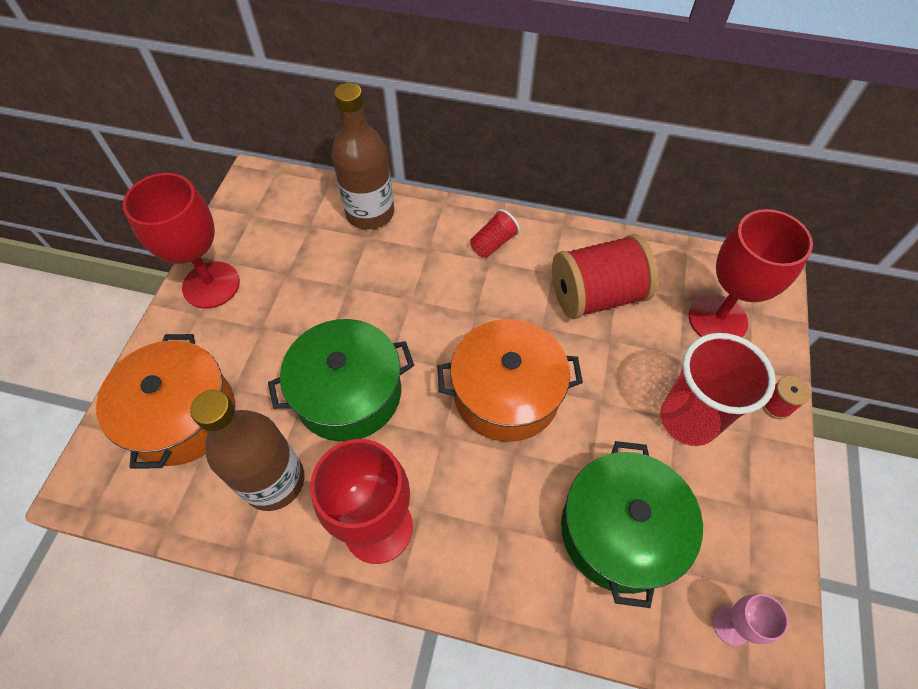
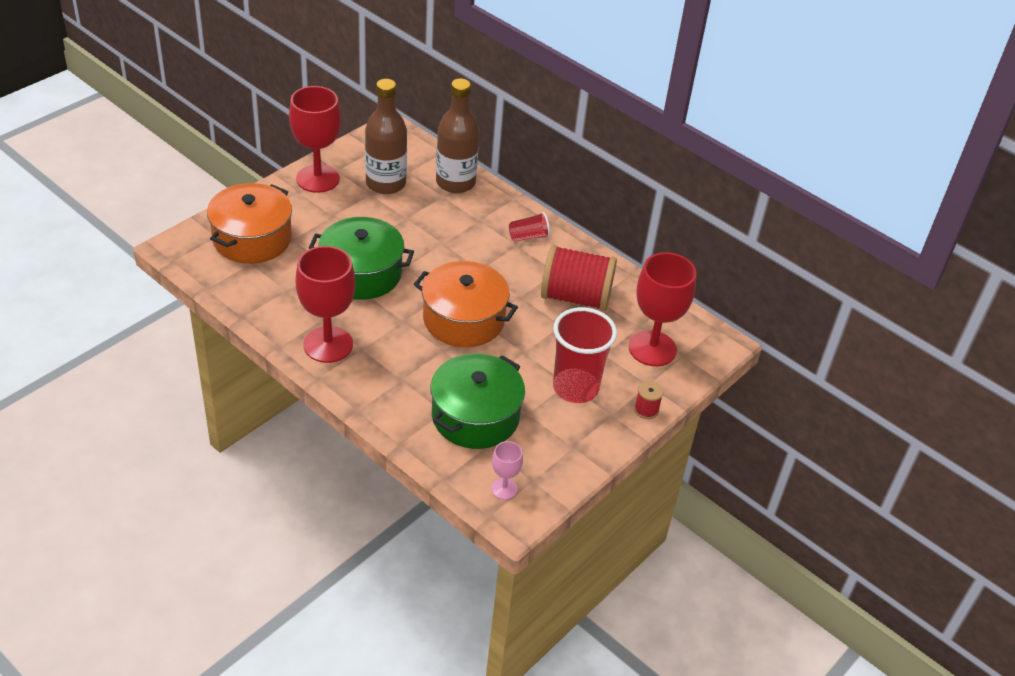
camera: 25 degrees right, 15 degrees down
brown bottle [190,390,305,511] -> brown bottle moved to [365,79,407,194]

